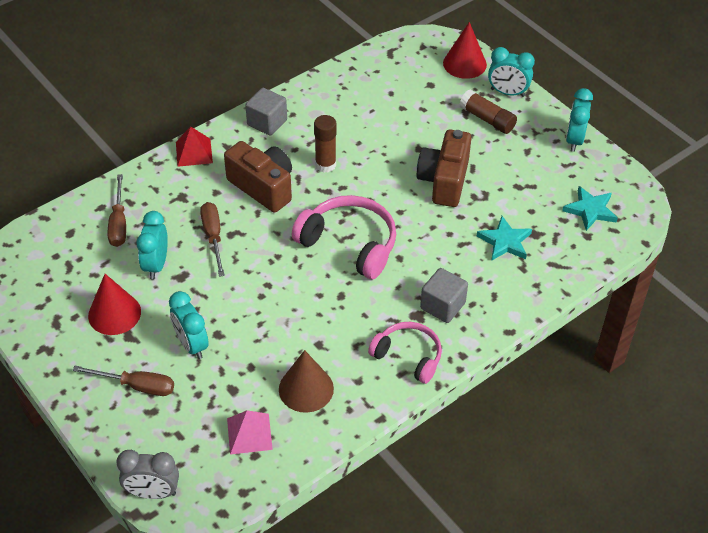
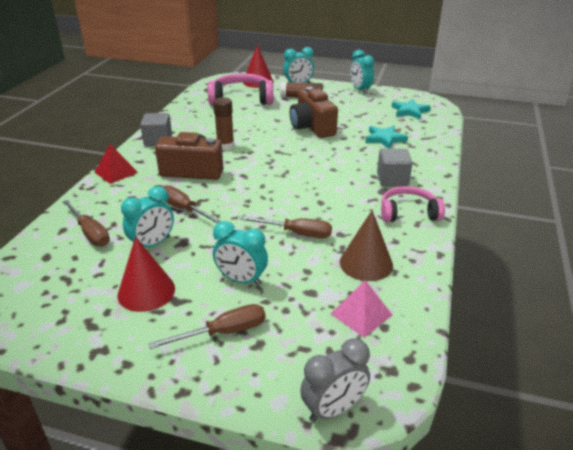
camera: 35 degrees left, 15 degrees down
turquoise clock [136,211,168,279] -> turquoise clock turned 105 degrees counterclockwise [121,186,174,247]
pink headphones [292,195,396,279] -> pink headphones moved to [208,73,273,106]
none -> brown screwdriver [240,216,332,238]

